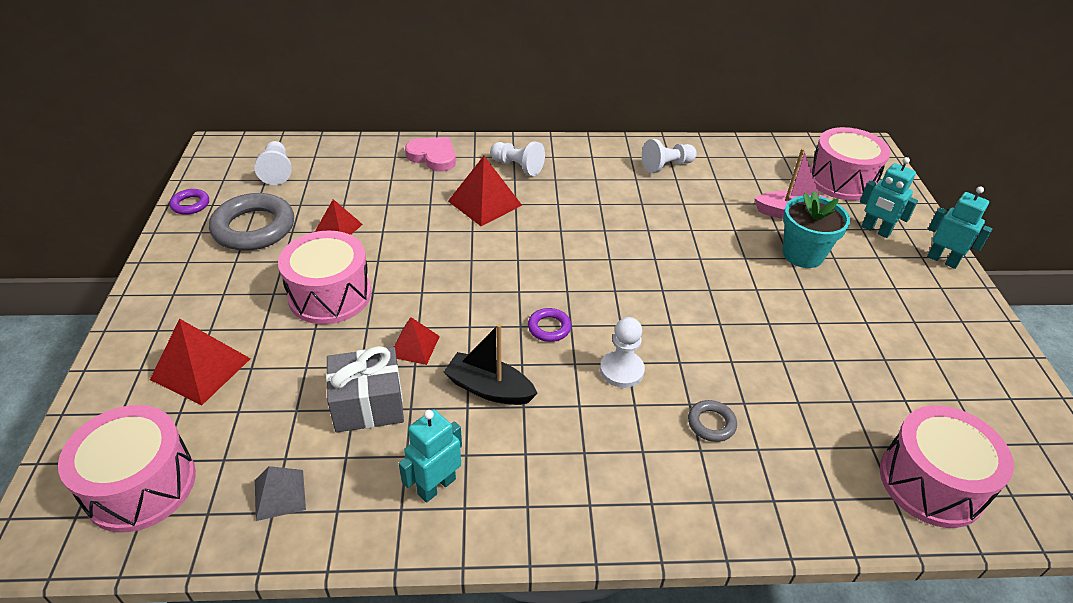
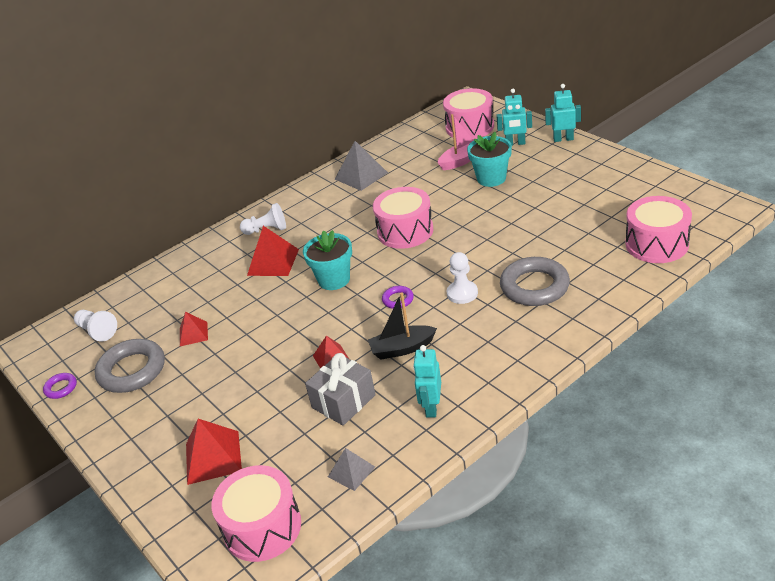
camera: 30 degrees left, 5 degrees down
pink drum [278,231,371,324] -> pink drum moved to [373,187,433,249]
pink heart [405,137,456,172] -> none
white pawn [642,139,697,173] -> grey pyramid [335,141,388,191]
grey ring [688,400,737,442] -> grey ring [500,257,570,306], size x2.11
none -> turquoise flower pot [303,230,352,290]

